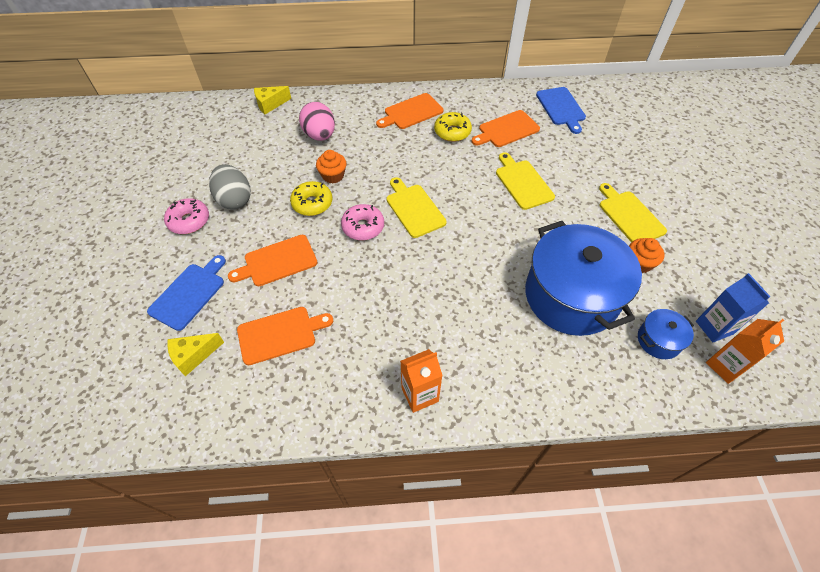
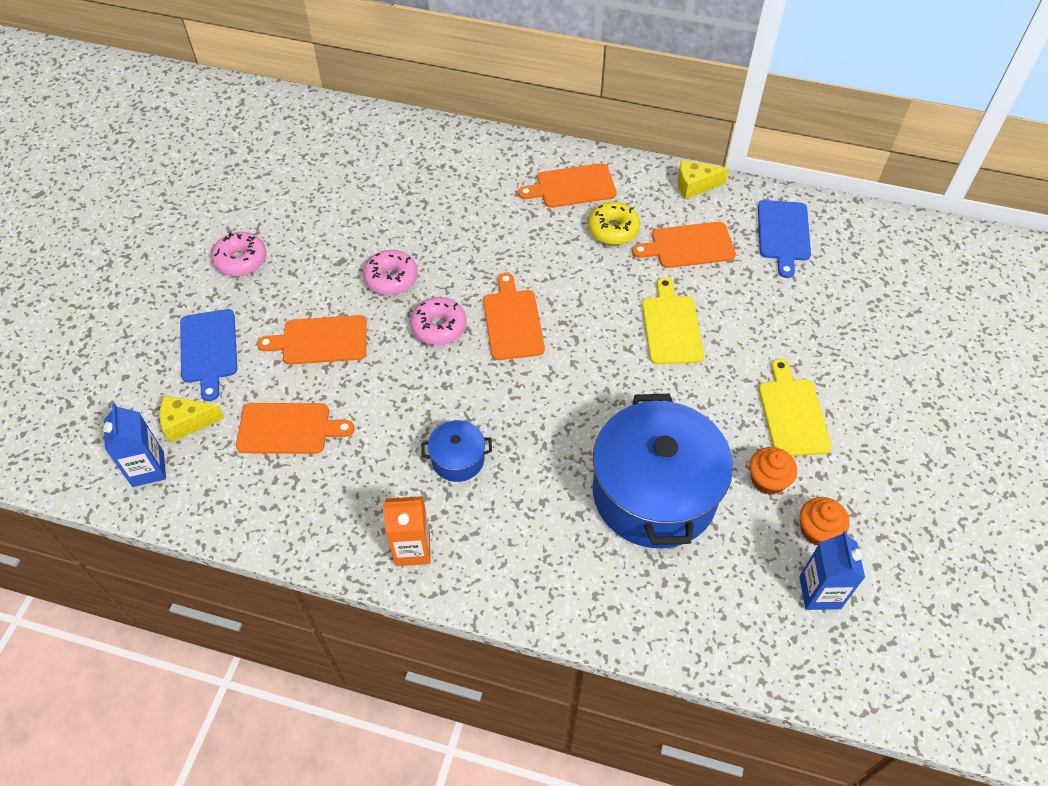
camera: 20 degrees right, 0 degrees up
blue cutting board [147,255,226,331] -> blue cutting board turned 120 degrees clockwise [180,309,237,401]
grey egg [209,164,251,210] -> none
yellow cheese [254,86,291,114] -> yellow cheese moved to [678,160,729,200]
yellow donut [290,181,332,216] -> pink donut [363,250,418,295]
pink egg [299,102,335,141] -> none
orange cupcake [316,150,347,184] -> orange cupcake moved to [800,497,849,545]
yellow cutting board [387,177,447,238] -> orange cutting board [483,273,545,360]
blue pot [638,309,694,359] -> blue pot moved to [421,420,492,482]
orange carton [706,319,784,384] -> none
none -> blue carton [103,403,166,487]

